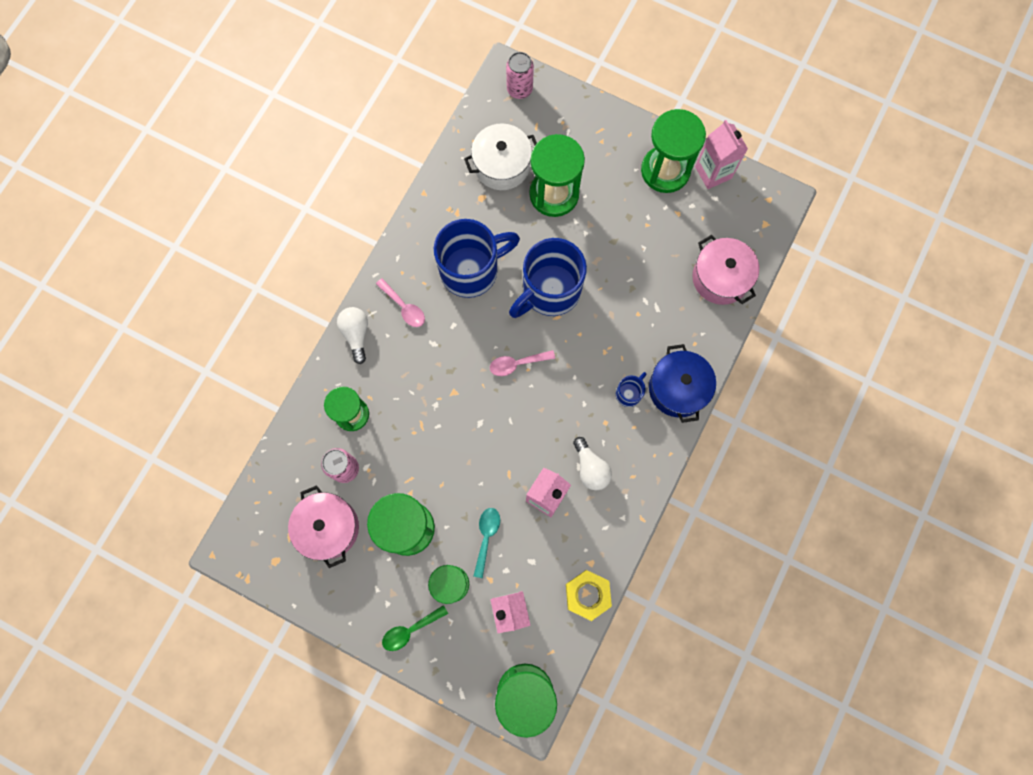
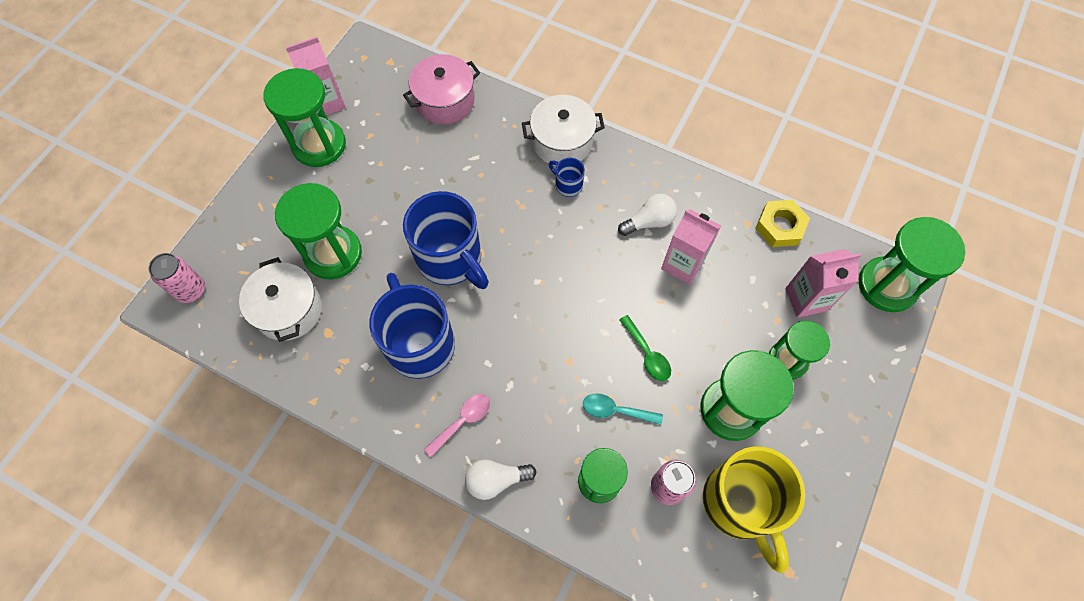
camera: 90 degrees left, 10 degrees down
pink pot [288,485,359,568] -> yellow mug [703,446,805,573]
green spoon [382,605,448,651] -> green spoon moved to [620,315,671,381]
turquoise spoon [474,508,500,578] -> turquoise spoon moved to [583,393,663,425]
pink spoon [490,350,555,376] -> none
blue pot [649,344,716,423] -> white pot [522,95,605,166]

